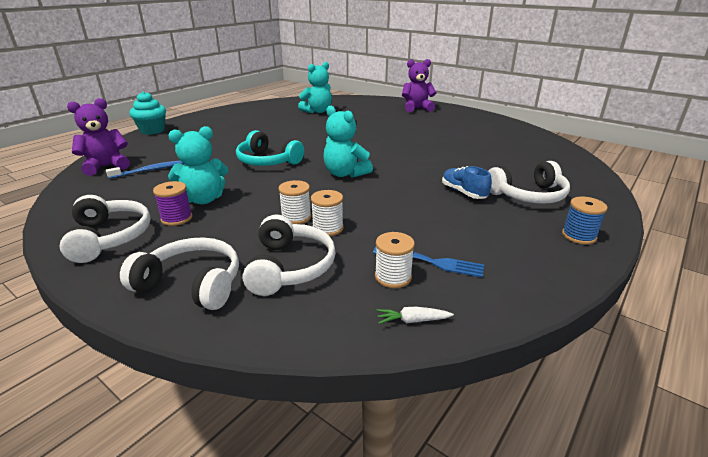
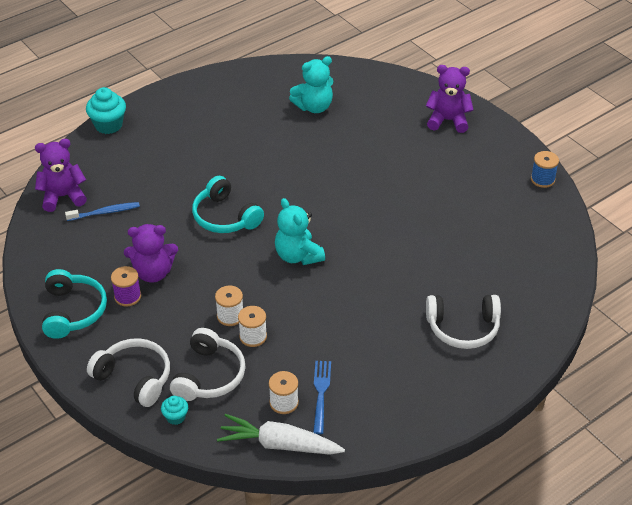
camera: 15 degrees right, 15 degrees up
white headphones [59,195,151,263] -> turquoise headphones [42,269,107,339]
turquoise teddy bear [168,126,228,204] -> purple teddy bear [124,224,178,283]
blue fork [373,247,484,278] -> blue fork turned 120 degrees counterclockwise [313,361,331,434]
white carrot [376,307,454,324] -> white carrot [217,414,345,455], size x2.35
blue shoe [442,166,492,199] -> none
blue spool [562,197,608,245] -> blue spool moved to [531,151,559,188]
none -> turquoise cupcake [161,396,188,425]

